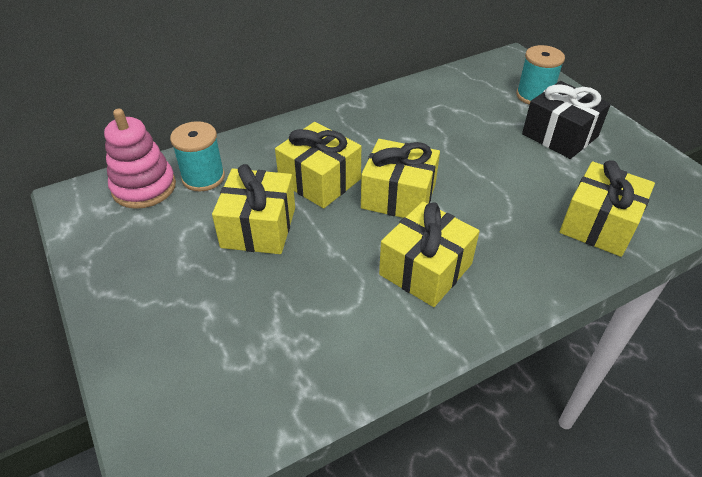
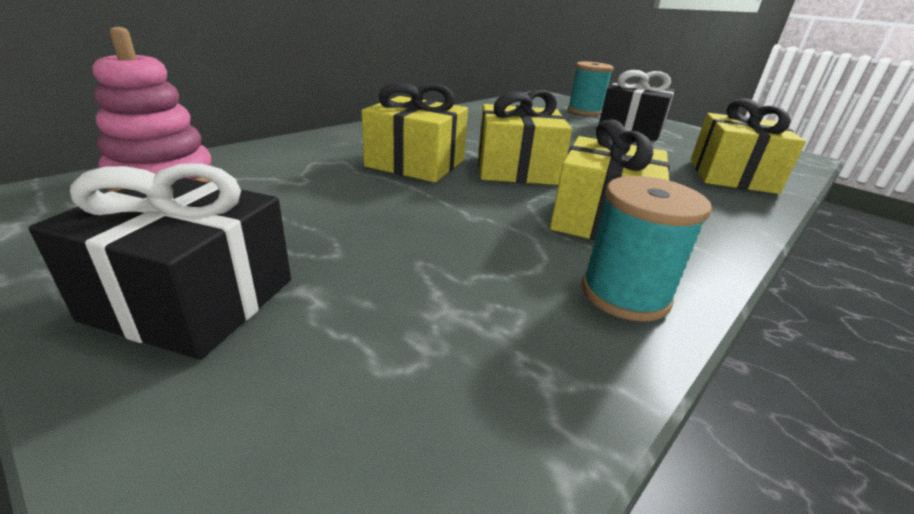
camera: 20 degrees left, 15 degrees down
turquoise spool [170,121,225,191] -> turquoise spool moved to [581,176,712,322]
yellow gift [212,164,295,254] -> none
none -> black gift [29,163,291,360]

